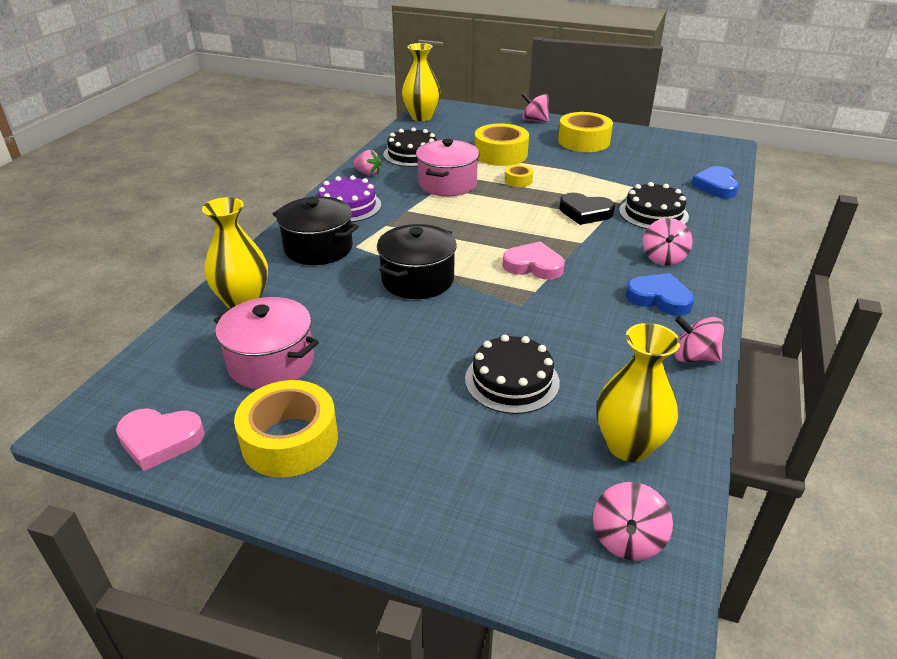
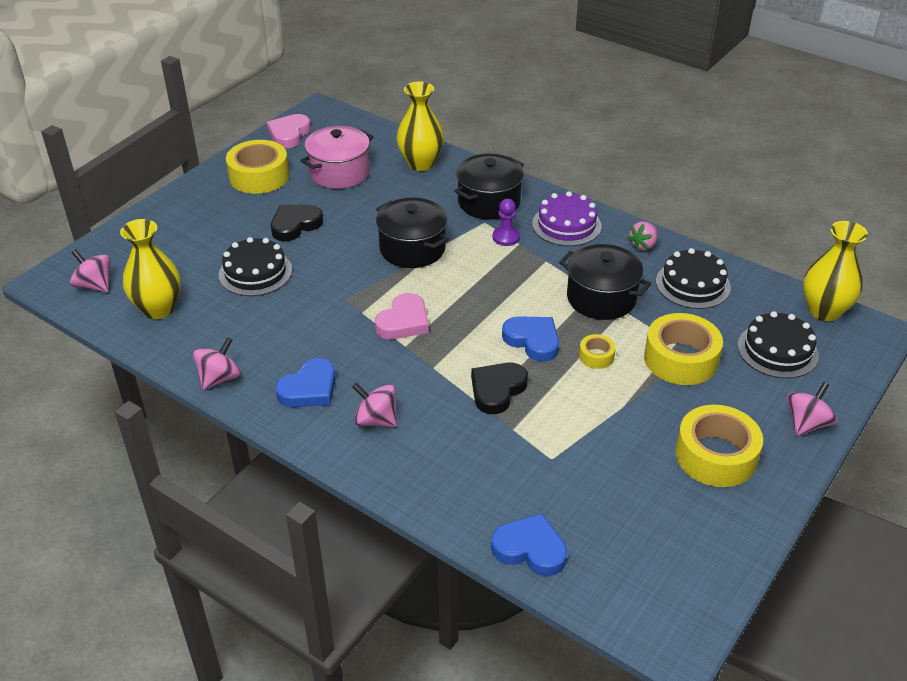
camera: 105 degrees right, 5 degrees up
pink pot [416,139,479,196] -> black pot [559,244,651,320]
black cake [619,182,689,229] -> black cake moved to [738,311,819,378]
none -> black heart [271,205,323,241]
none -> purple pawn [493,199,520,246]
none -> blue heart [502,316,559,362]

